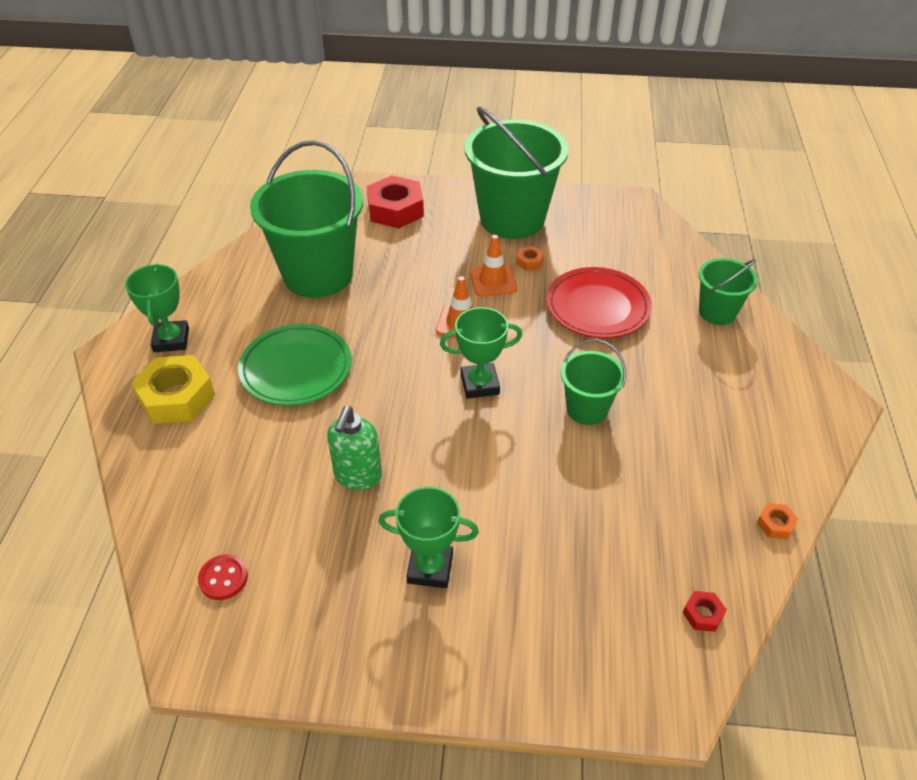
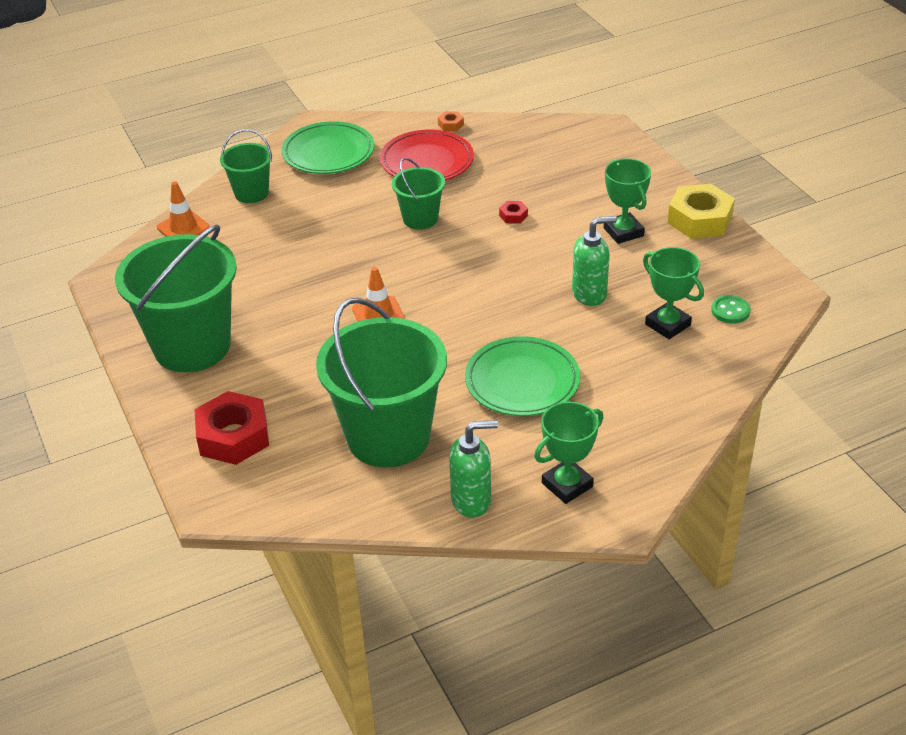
camera: 120 degrees left, 5 degrees down
yellow nut [131,355,215,424] -> yellow nut moved to [668,184,735,239]
red button [198,555,248,600] -> green button [711,295,750,324]
green trophy [440,307,522,399] -> green trophy moved to [643,247,704,339]
orange traffic cone [470,235,517,297] -> orange traffic cone moved to [157,181,210,236]
orange nut [516,246,544,271] -> none
red plate [546,267,652,338] -> red plate moved to [380,130,474,180]
red nut [682,591,727,632] -> red nut moved to [499,201,528,224]
none -> green plate [281,121,374,174]
none -> green soap dispenser [449,420,498,518]

